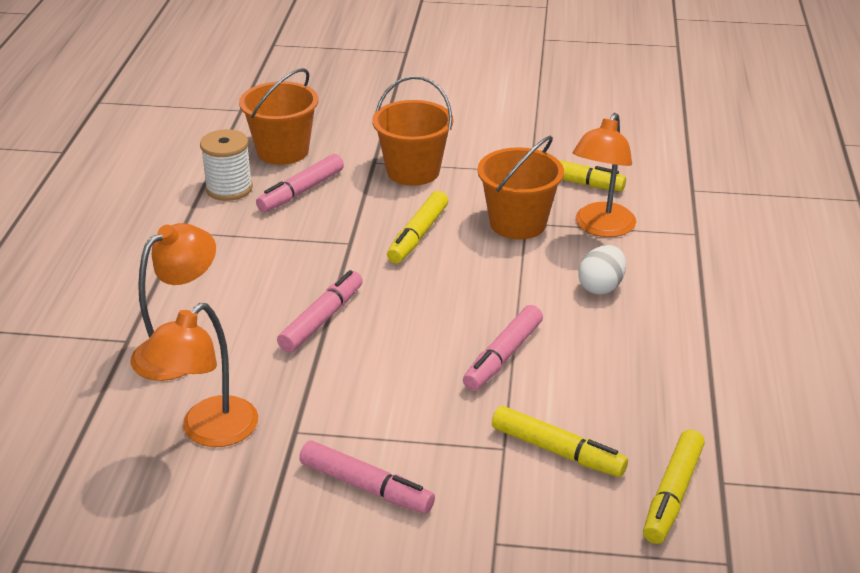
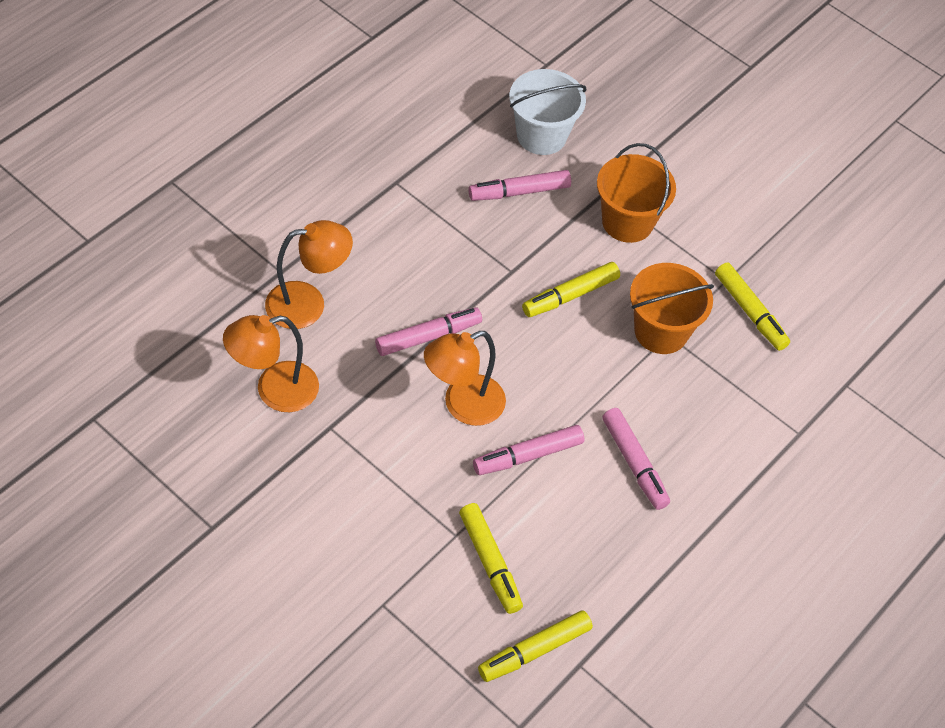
camera: 30 degrees right, 20 degrees up
white spool [200,129,253,201] -> none
orange bucket [239,68,318,165] -> white bucket [509,69,587,155]
pink marker [299,441,435,514] -> pink marker moved to [602,408,670,510]
orange lamp [573,113,636,237] -> orange lamp moved to [424,331,506,426]
white egg [579,245,626,295] -> none

